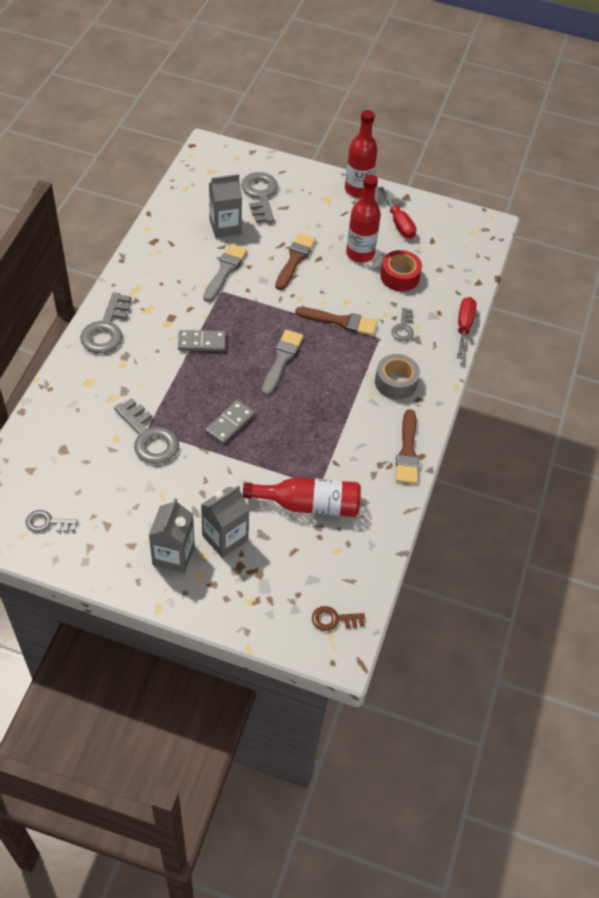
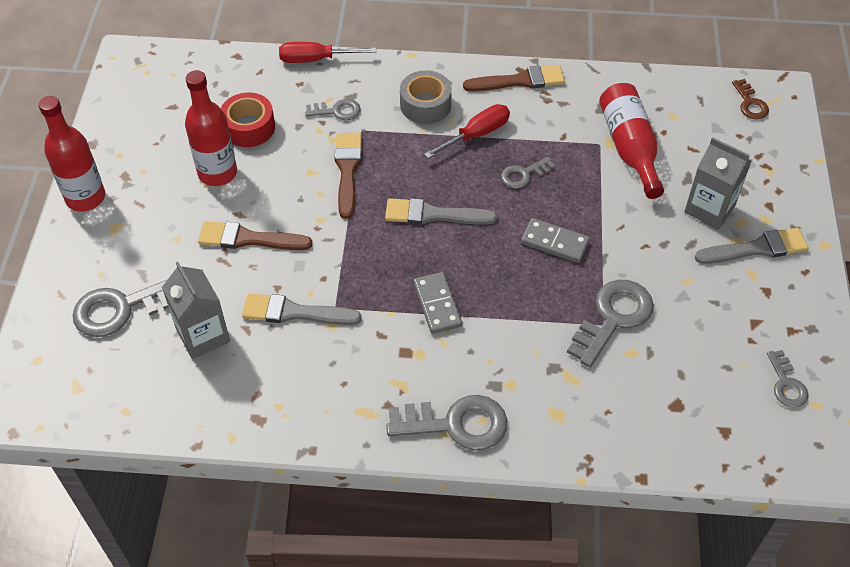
camera: 100 degrees left, 0 degrees up
grey carton [149,498,195,573] -> grey brush [695,228,808,264]
red screwdriver [378,187,416,239] -> red screwdriver moved to [424,104,510,158]
none -> grey key [501,157,555,189]

